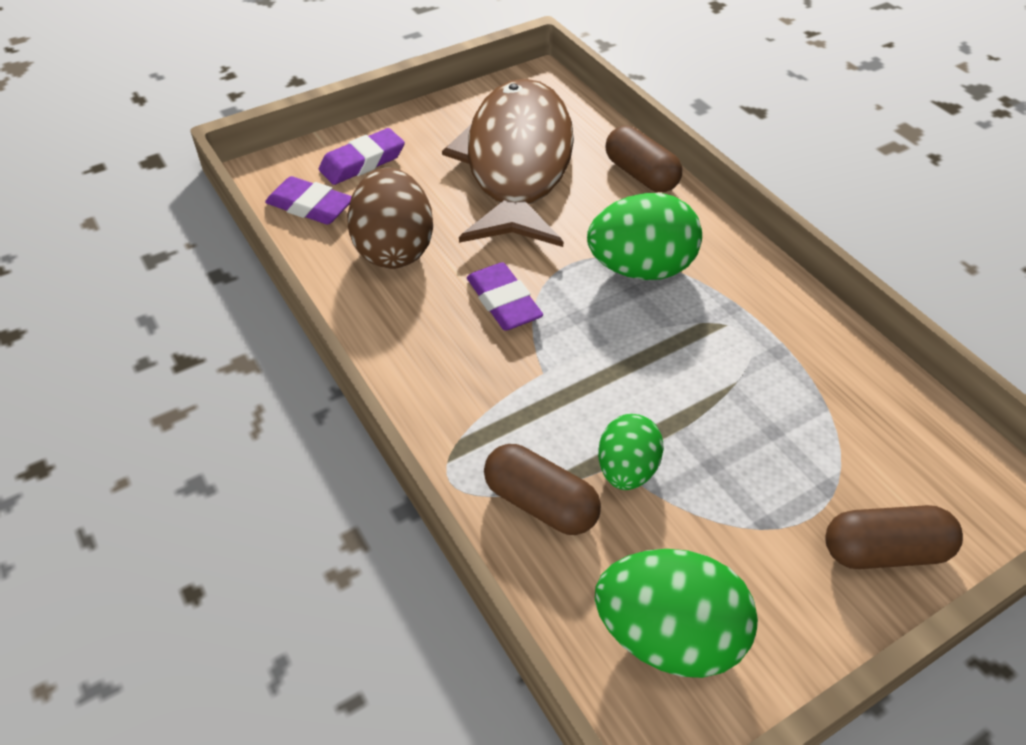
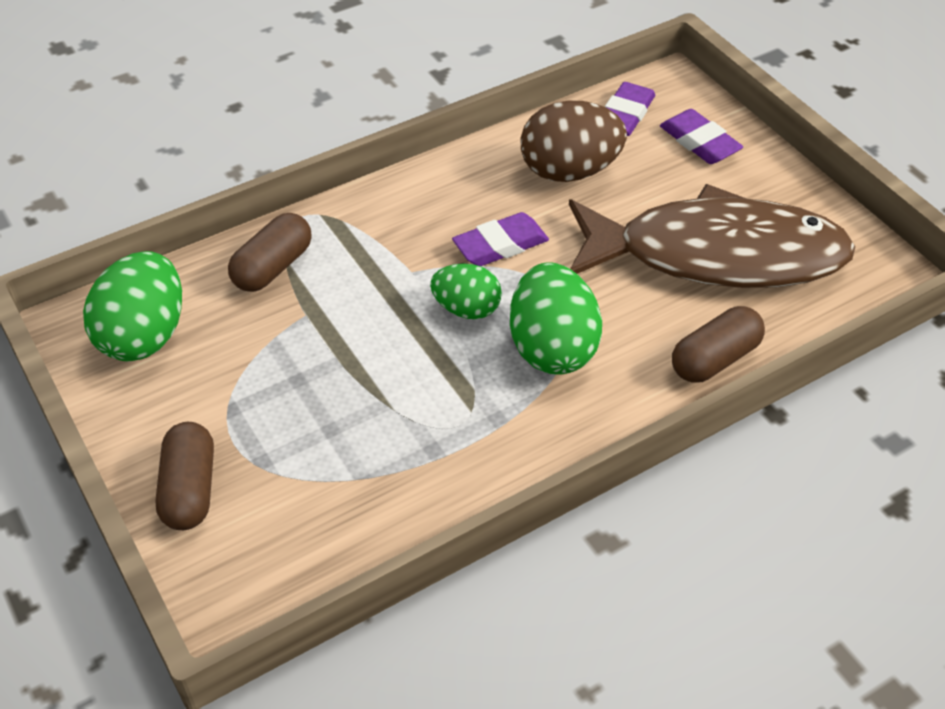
camera: 90 degrees right, 0 degrees up
green egg [598,414,664,490] -> green egg moved to [430,263,502,319]

